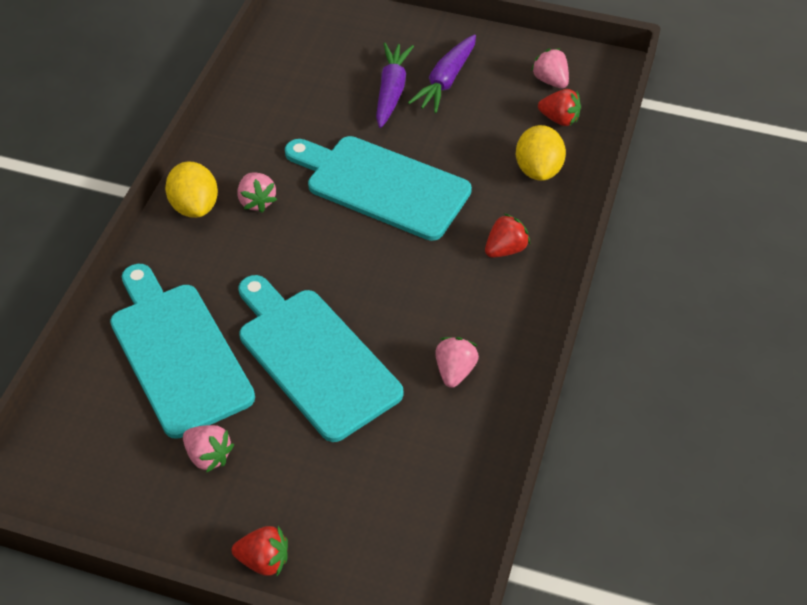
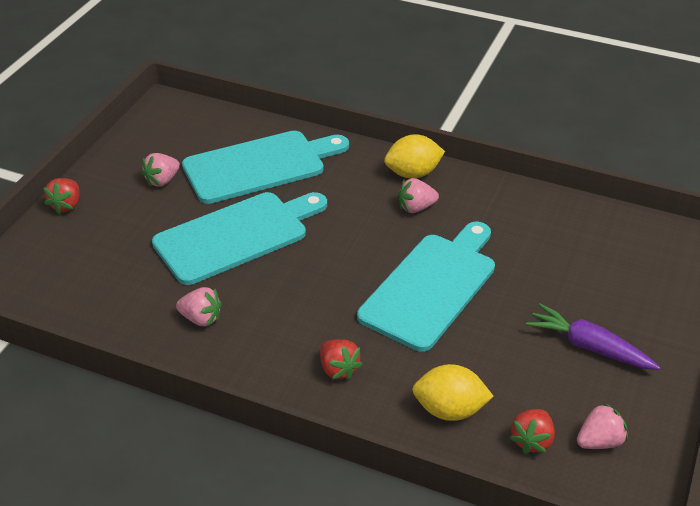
camera: 95 degrees right, 10 degrees down
purple carrot [376,43,414,128] -> none

